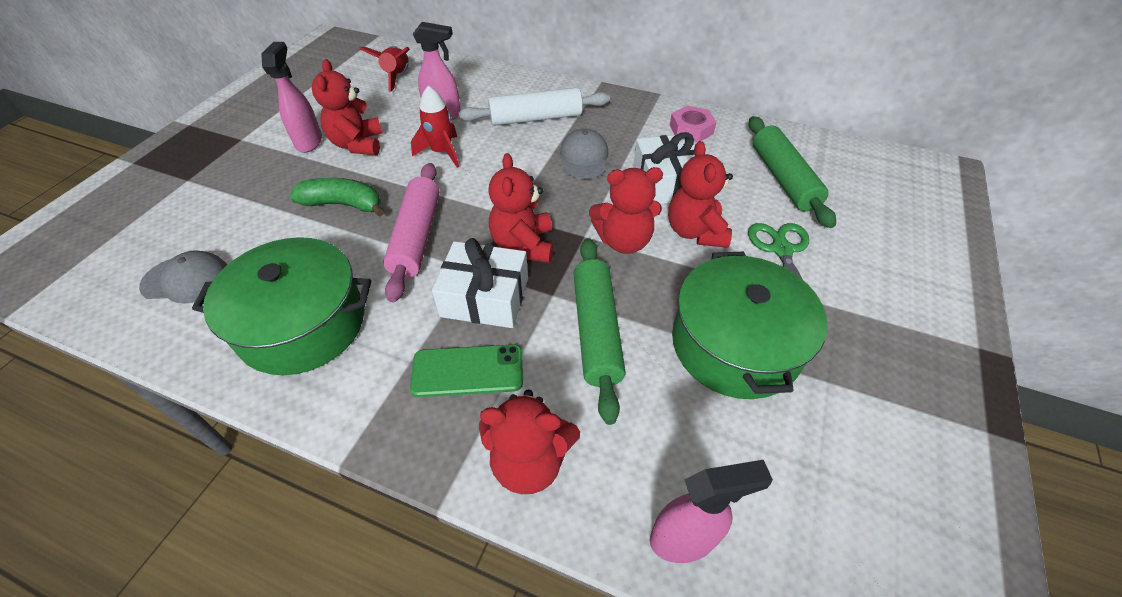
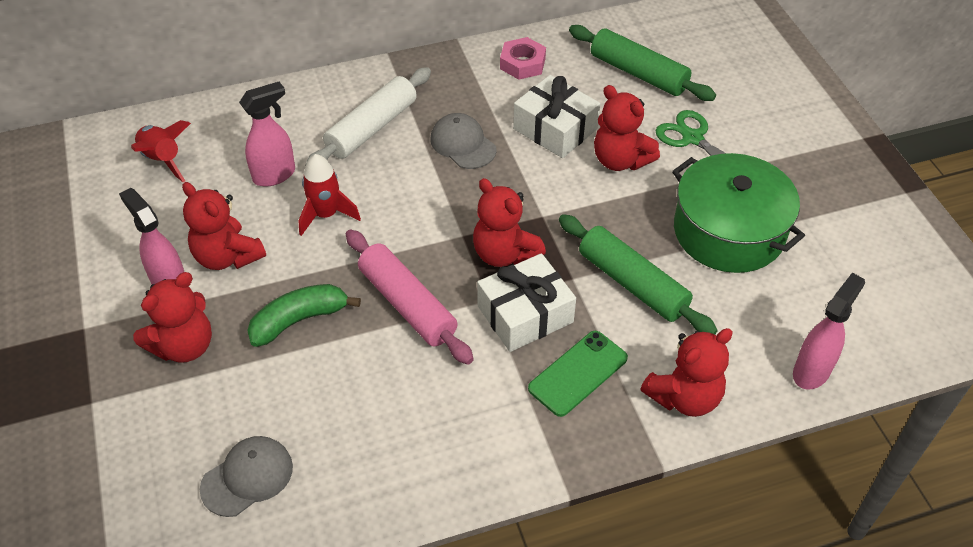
camera: 40 degrees left, 0 degrees up
green pot [192,237,371,375] -> none
red teddy bear [589,167,663,254] -> red teddy bear moved to [133,272,212,363]

